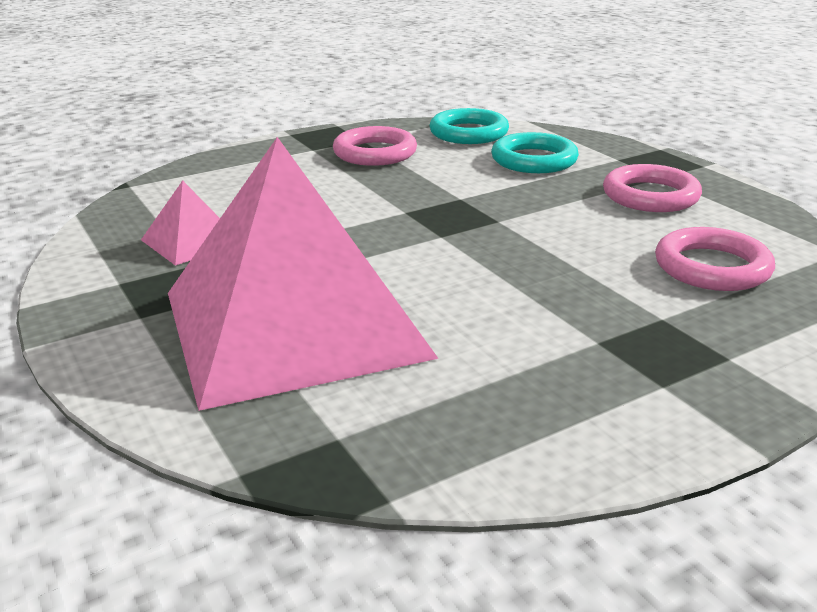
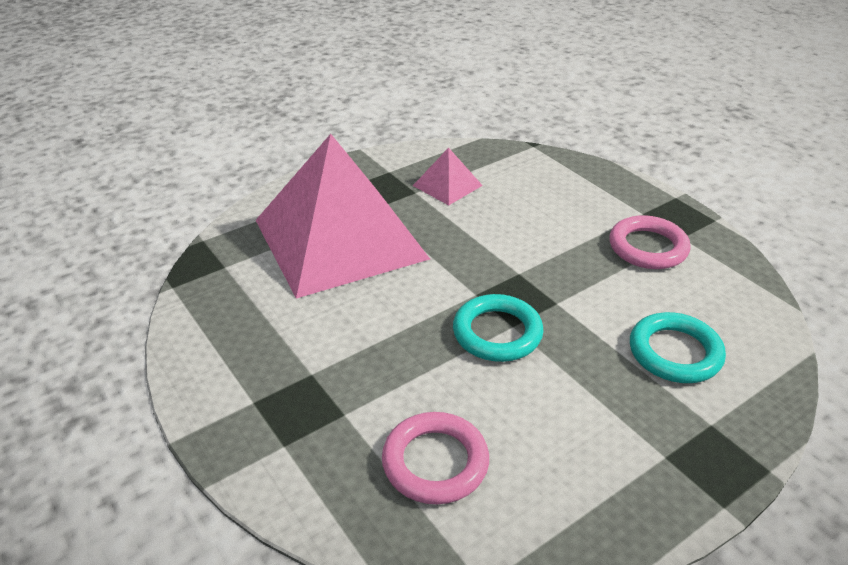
camera: 85 degrees right, 10 degrees up
turquoise ring [429,108,509,144] -> turquoise ring moved to [453,294,544,362]
pink ring [603,164,702,212] -> none

